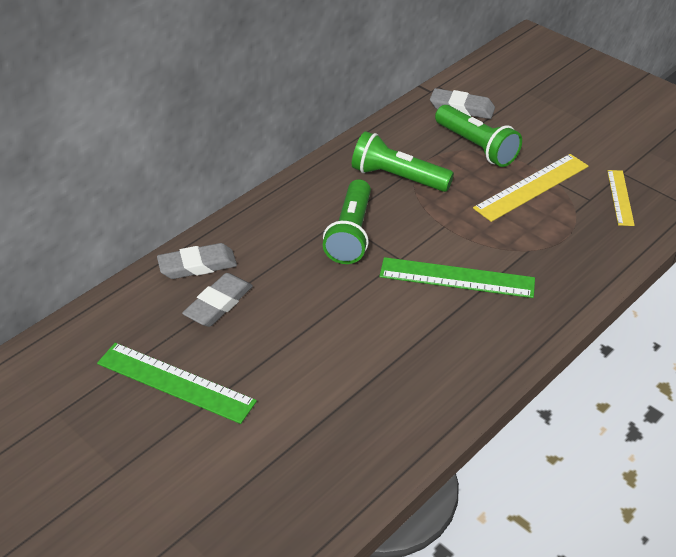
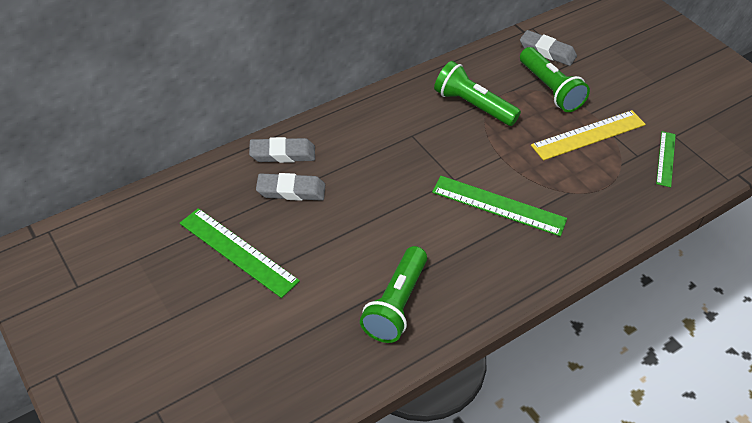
camera: 10 degrees right, 5 degrees up
grey eraser [182,273,253,327] -> grey eraser turned 45 degrees clockwise [256,173,325,201]
green flashlight [323,179,371,264] -> green flashlight moved to [360,246,427,343]
yellow ruler [607,170,635,226] -> green ruler [656,131,676,187]

